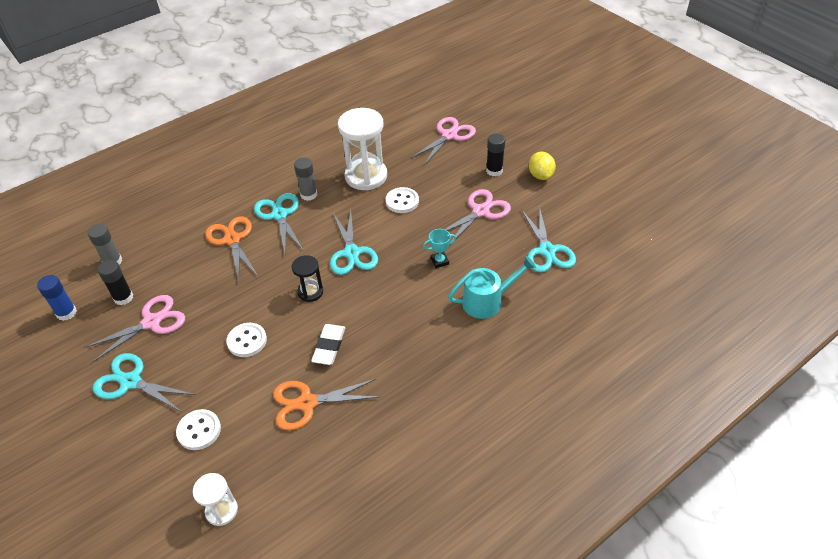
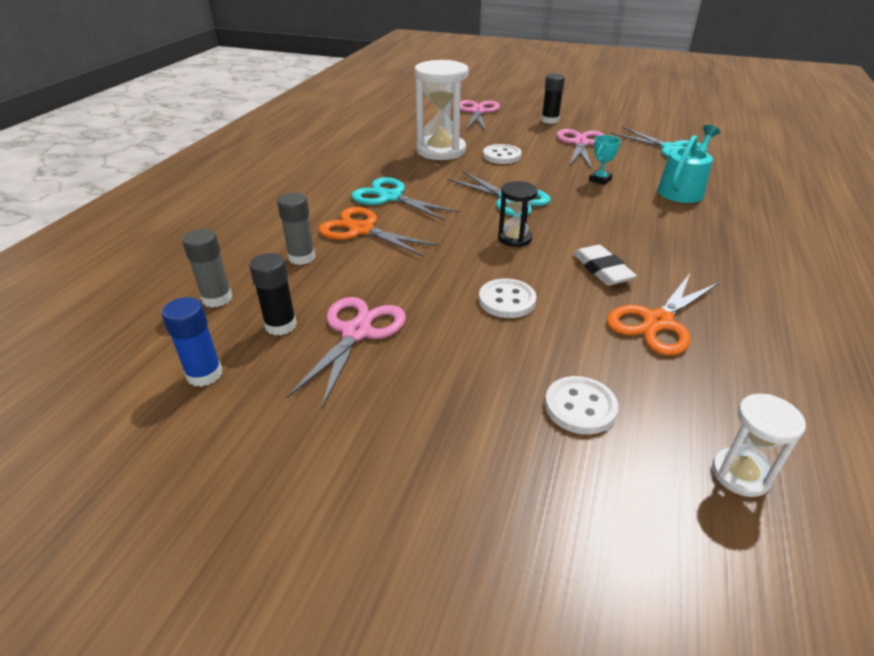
camera: 35 degrees left, 10 degrees down
turquoise scissors [92,353,196,412] -> none
grey glue stick [294,157,317,201] -> grey glue stick moved to [277,192,315,265]
yellow lemon [529,152,556,180] -> none

